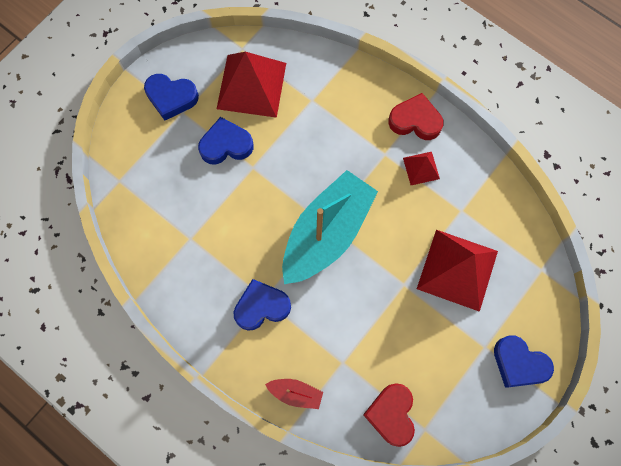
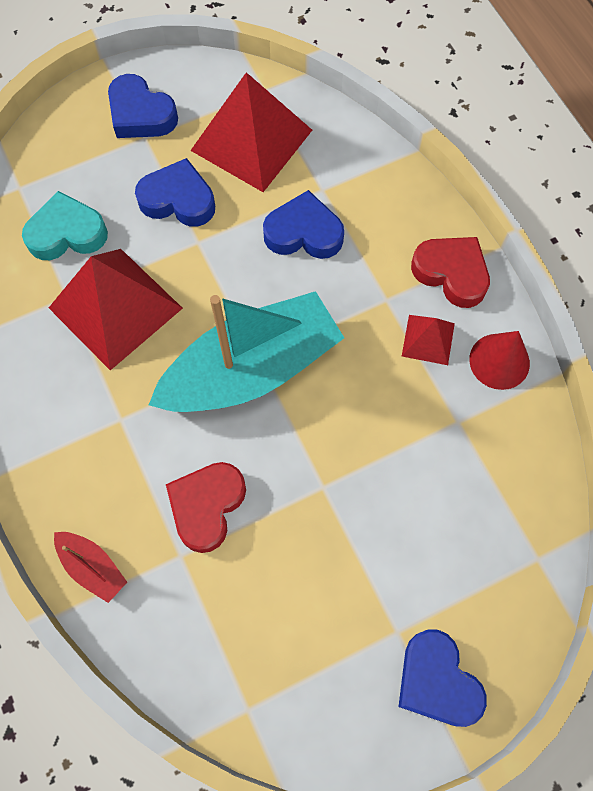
camera: 25 degrees right, 5 degrees down
blue heart [233,279,291,331] -> blue heart moved to [263,190,344,259]
red heart [363,383,415,447] -> red heart moved to [166,462,246,553]
red pyramid [417,230,498,312] -> red pyramid moved to [49,249,183,371]
none -> turquoise heart [22,191,108,260]
none -> red cone [469,331,530,390]

